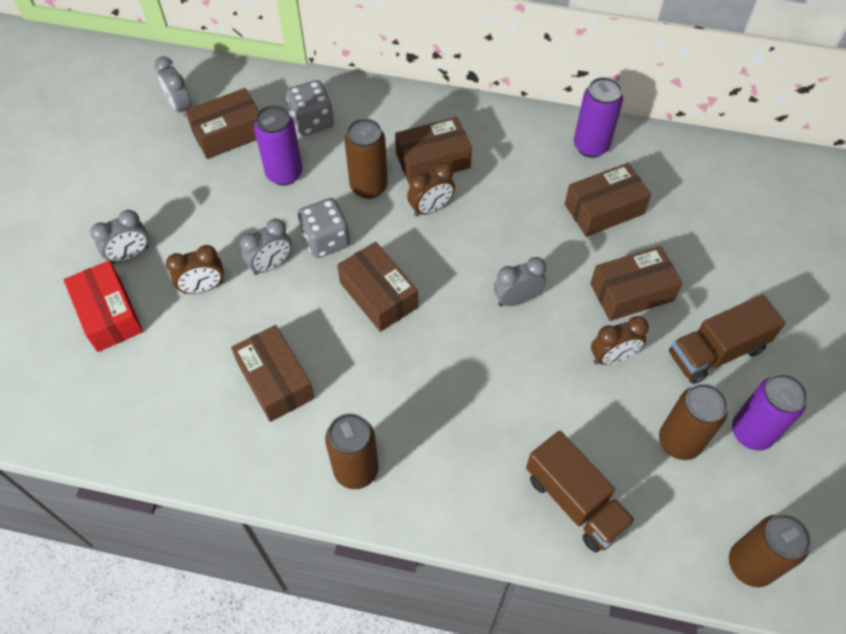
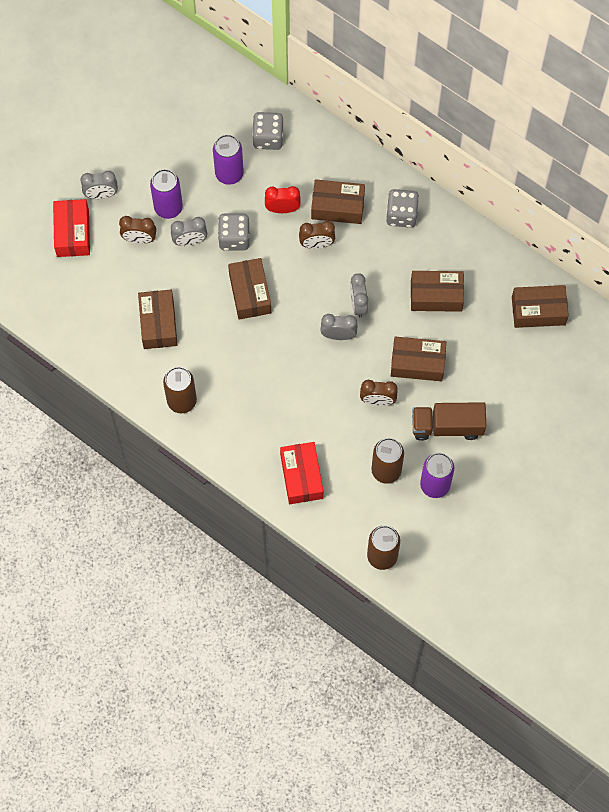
camera: 25 degrees right, 10 degrees up
grey clock [155,56,192,117] -> grey clock moved to [350,273,368,317]
brown box [185,88,259,159] -> brown box moved to [512,285,569,328]
brown can [345,118,388,199] -> red clock [265,186,301,213]
brown truck [526,431,636,553] -> red box [280,442,323,504]
purple can [574,77,623,158] -> purple can moved to [150,169,183,219]
none -> grey dice [386,189,419,228]

